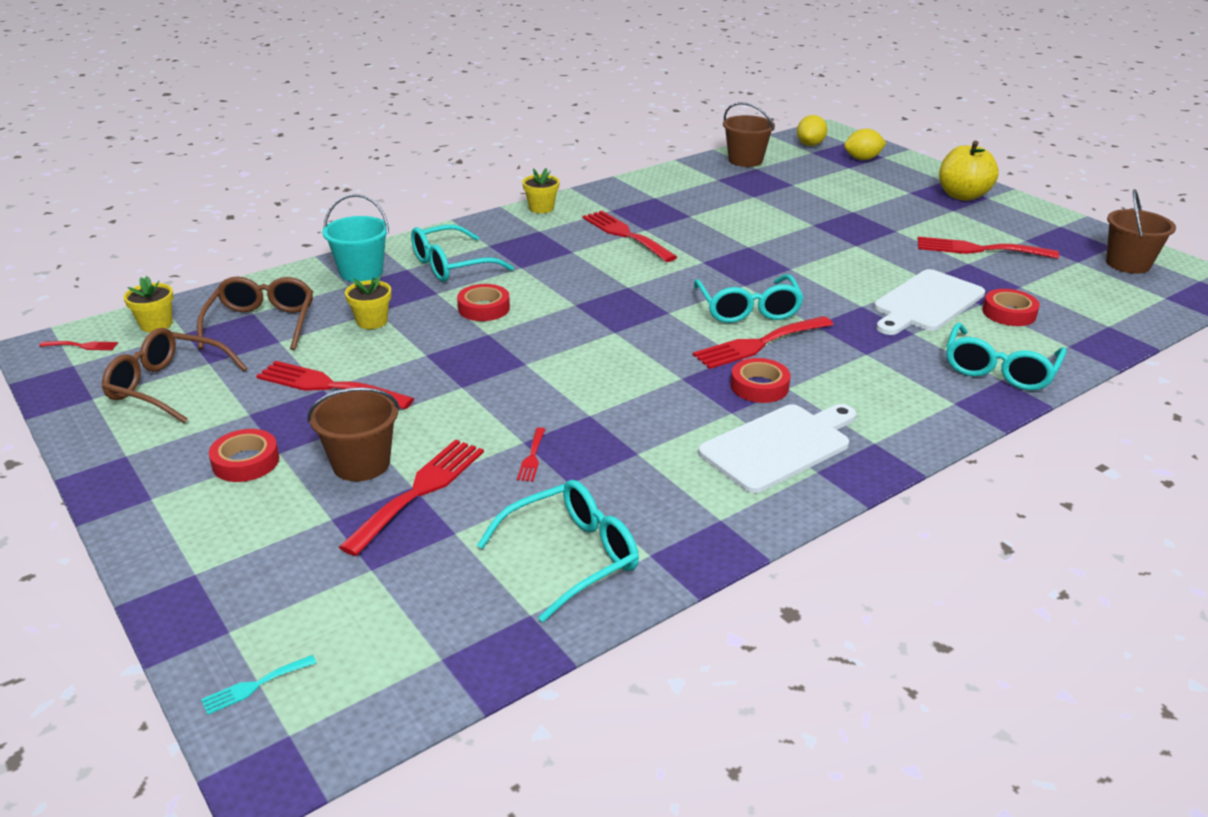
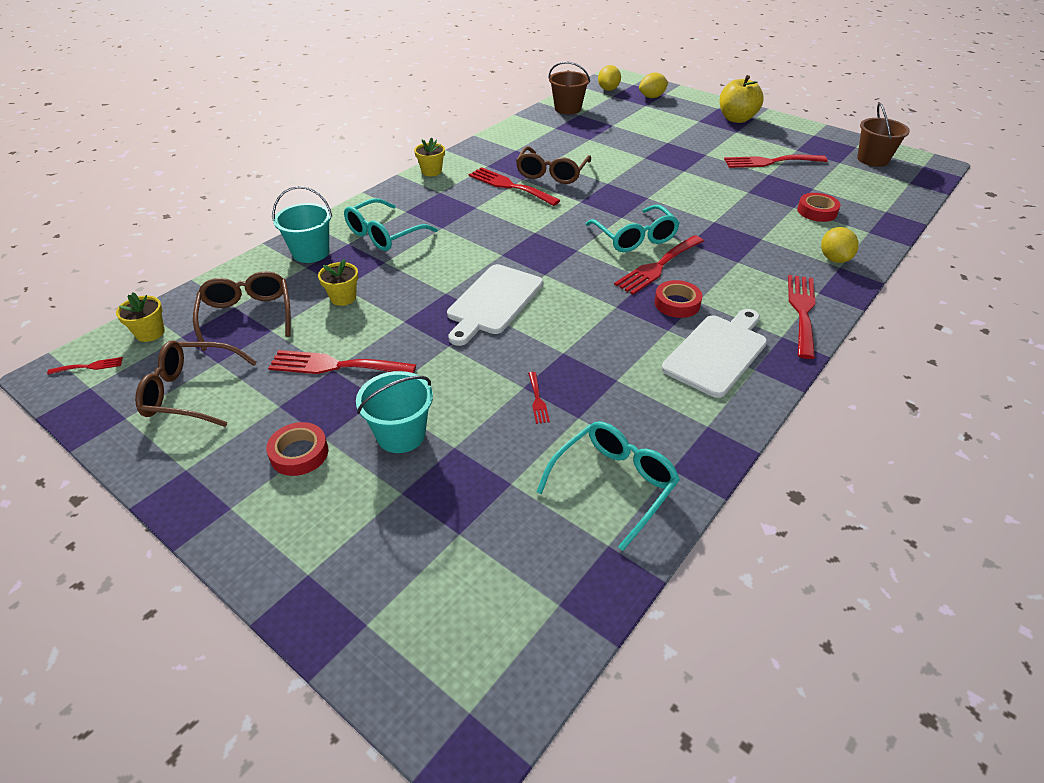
camera: 15 degrees left, 10 degrees up
turquoise fork [201,655,317,715] -> none
brown bucket [307,387,400,481] -> turquoise bucket [356,371,433,453]
red fork [339,439,484,556] -> red fork moved to [788,275,816,359]
red tape [457,284,510,321] -> none
white cutting board [874,269,985,335] -> white cutting board moved to [447,264,543,346]
turquoise glasses [946,323,1067,391] -> yellow lemon [821,227,859,263]
none -> brown glasses [516,146,591,184]

